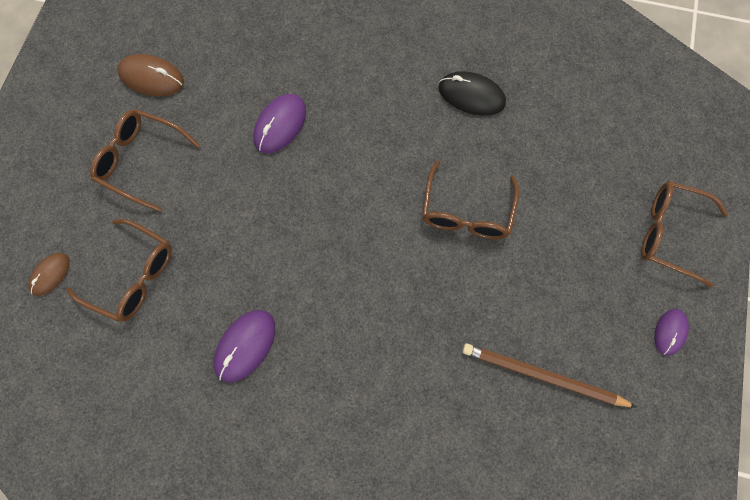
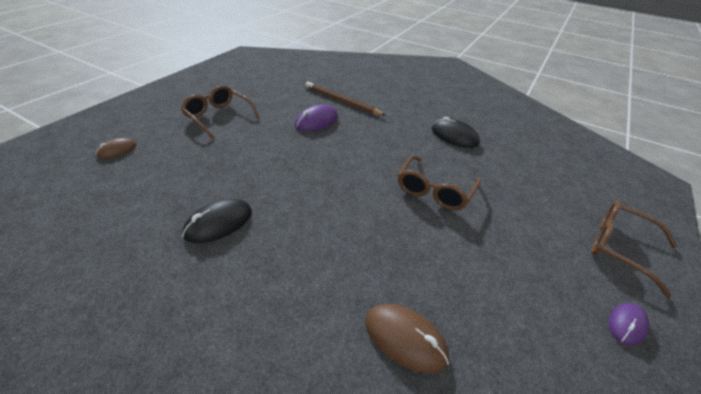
camera: 15 degrees right, 30 degrees down
brown glasses [66,219,172,322] -> none
brown mouse [117,54,184,97] -> brown mouse moved to [366,304,449,374]
purple mouse [214,310,275,383] -> black mouse [182,199,252,243]
brown pencil [462,343,636,407] -> brown pencil moved to [305,82,386,116]

